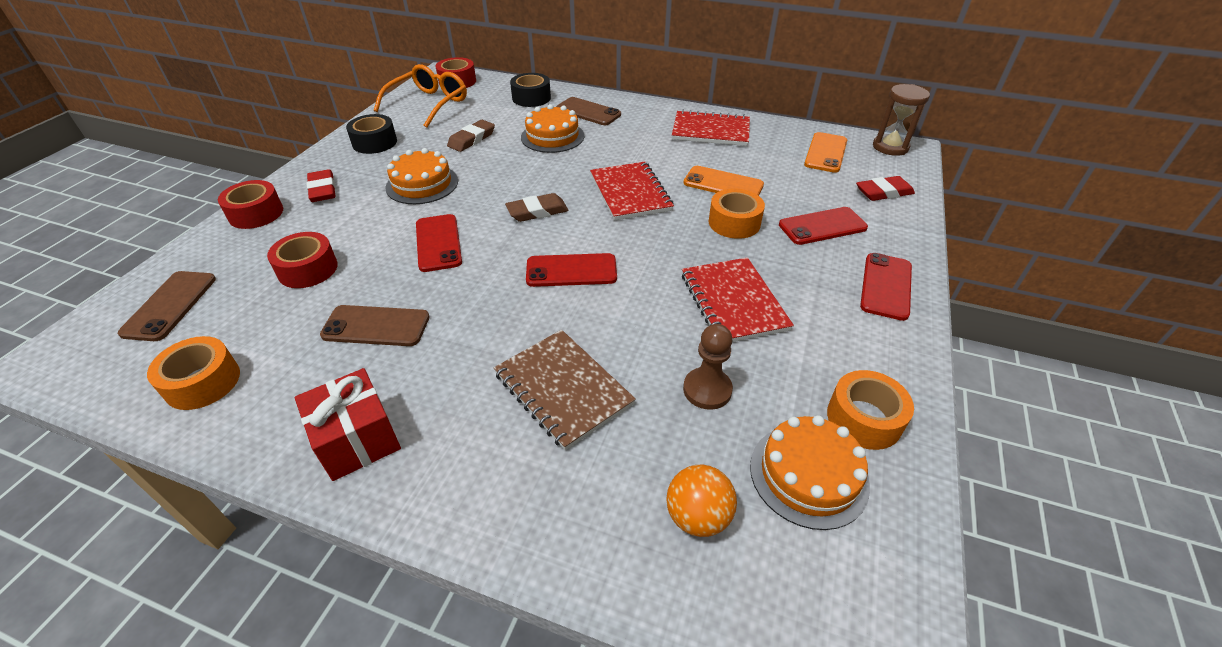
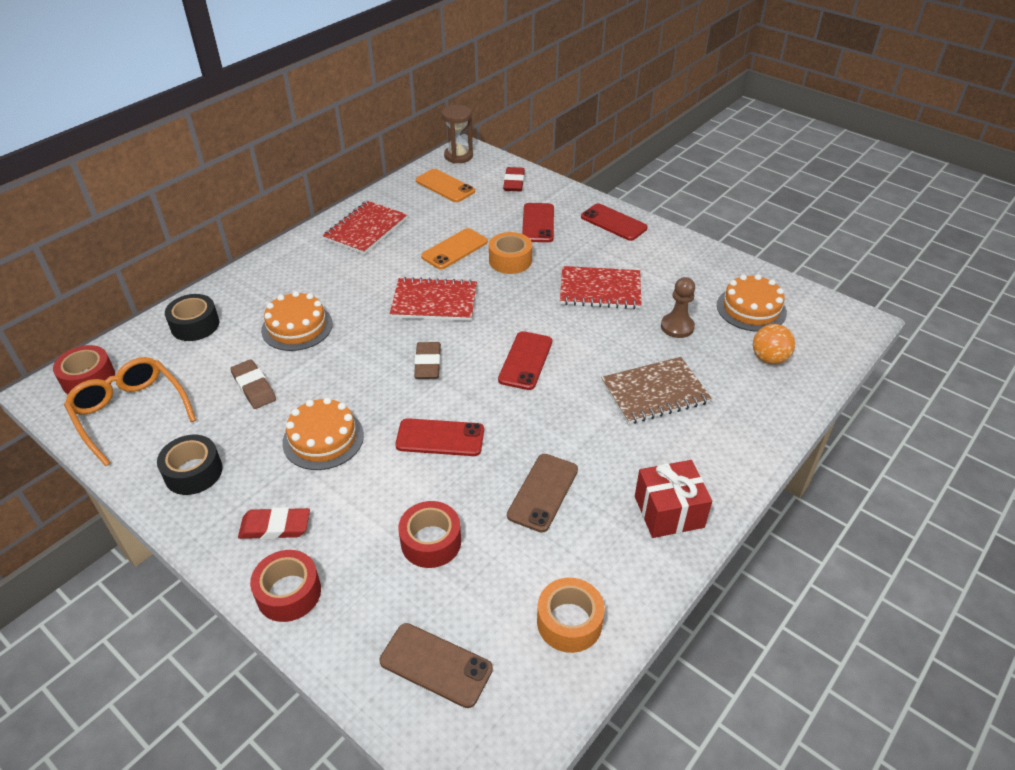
camera: 70 degrees left, 0 degrees up
brown phone [556,97,621,125] -> none
orange tape [827,370,914,450] -> none

